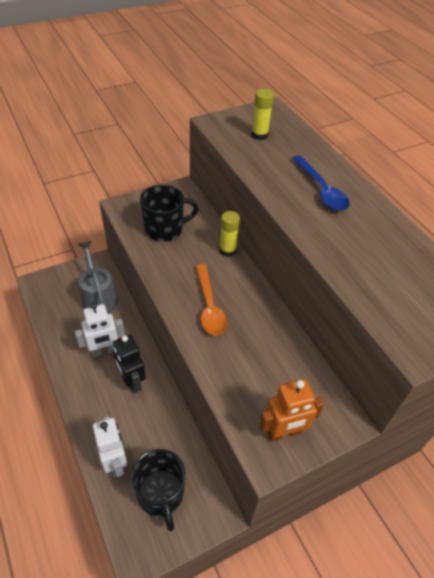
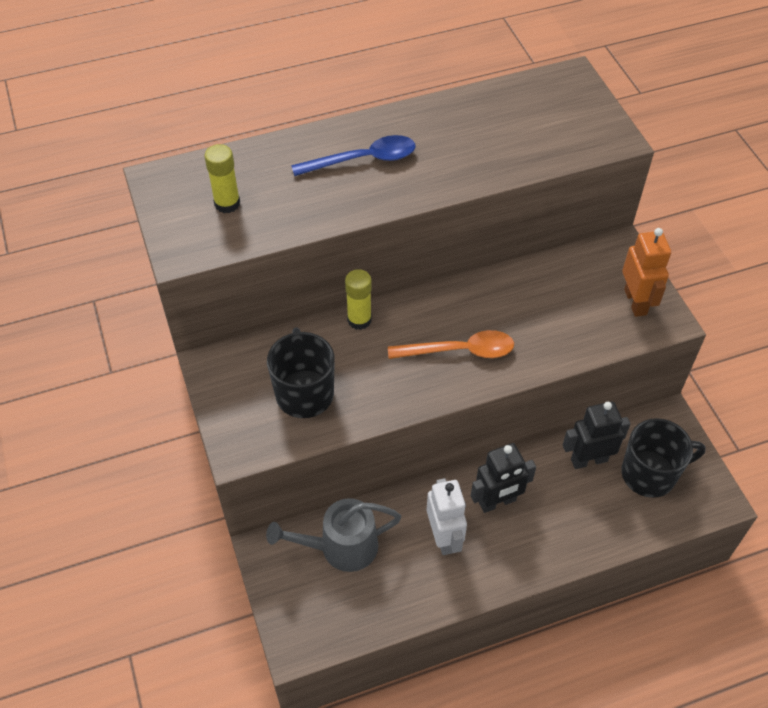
camera: 80 degrees left, 5 degrees up
white robot [93,416,127,477] -> none
none -> black robot [563,402,630,469]

